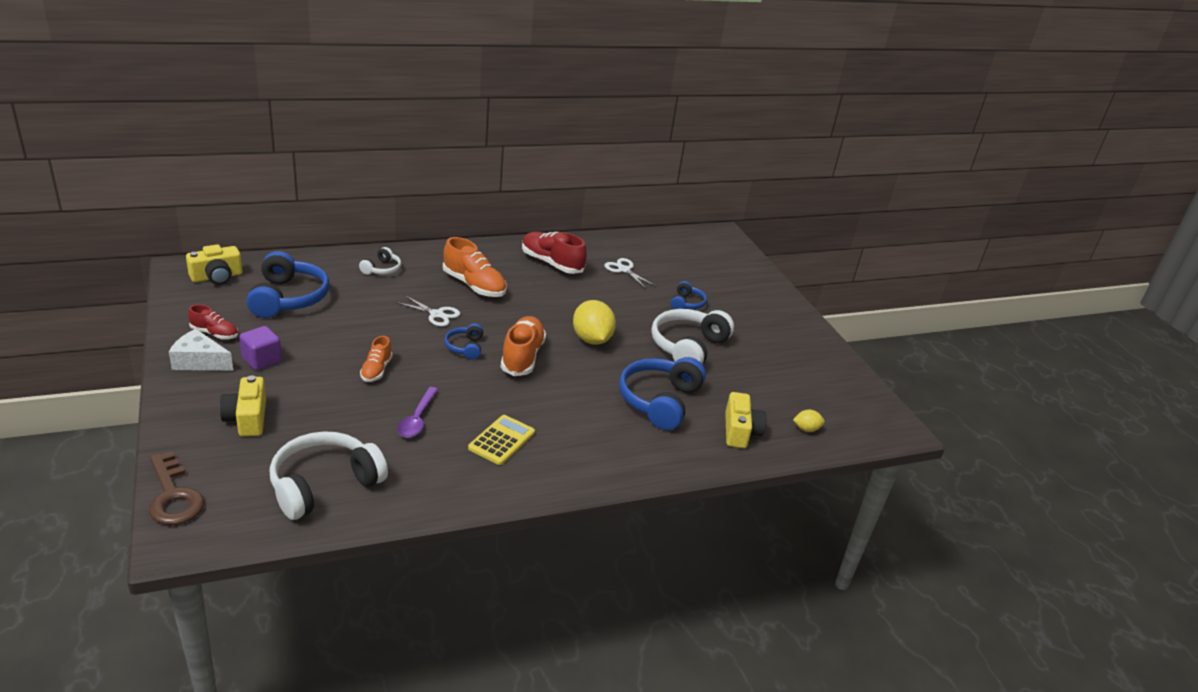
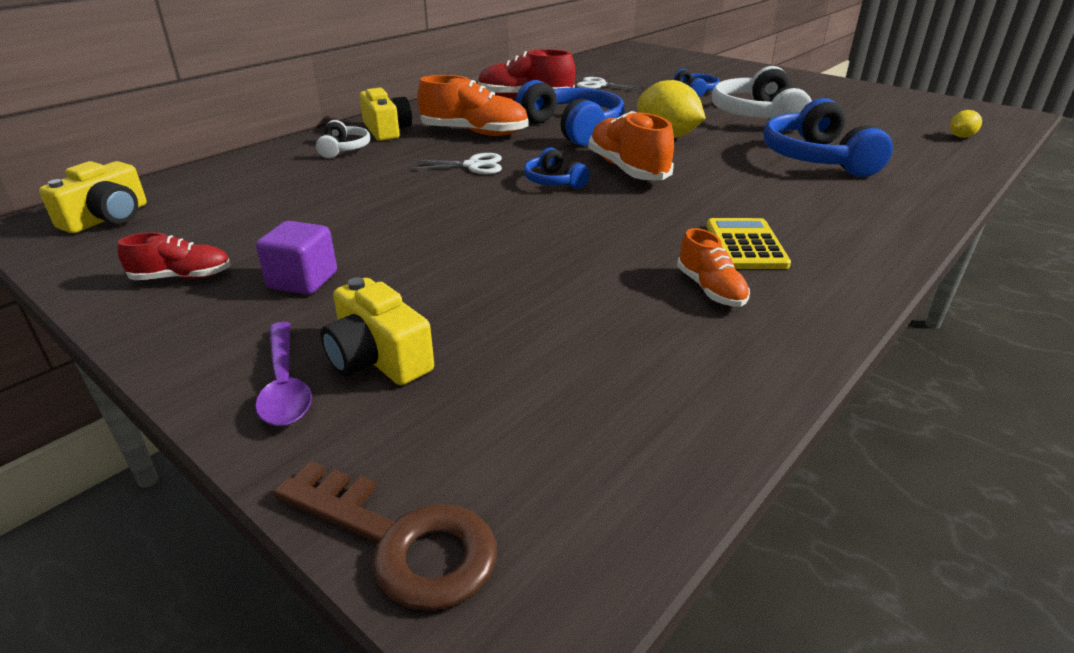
camera: 25 degrees left, 0 degrees up
white cheese [169,329,233,371] -> none
blue headphones [247,251,329,318] -> blue headphones moved to [516,80,625,146]
white headphones [270,431,388,520] -> none
orange shoe [360,336,393,382] -> orange shoe moved to [677,228,750,307]
purple spoon [397,387,438,438] -> purple spoon moved to [255,322,312,426]
yellow camera [725,392,767,448] -> yellow camera moved to [359,88,412,141]

